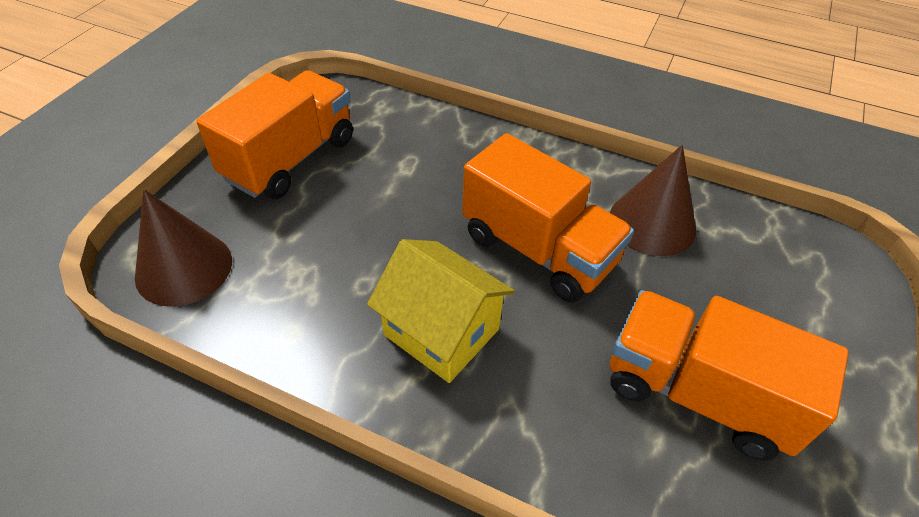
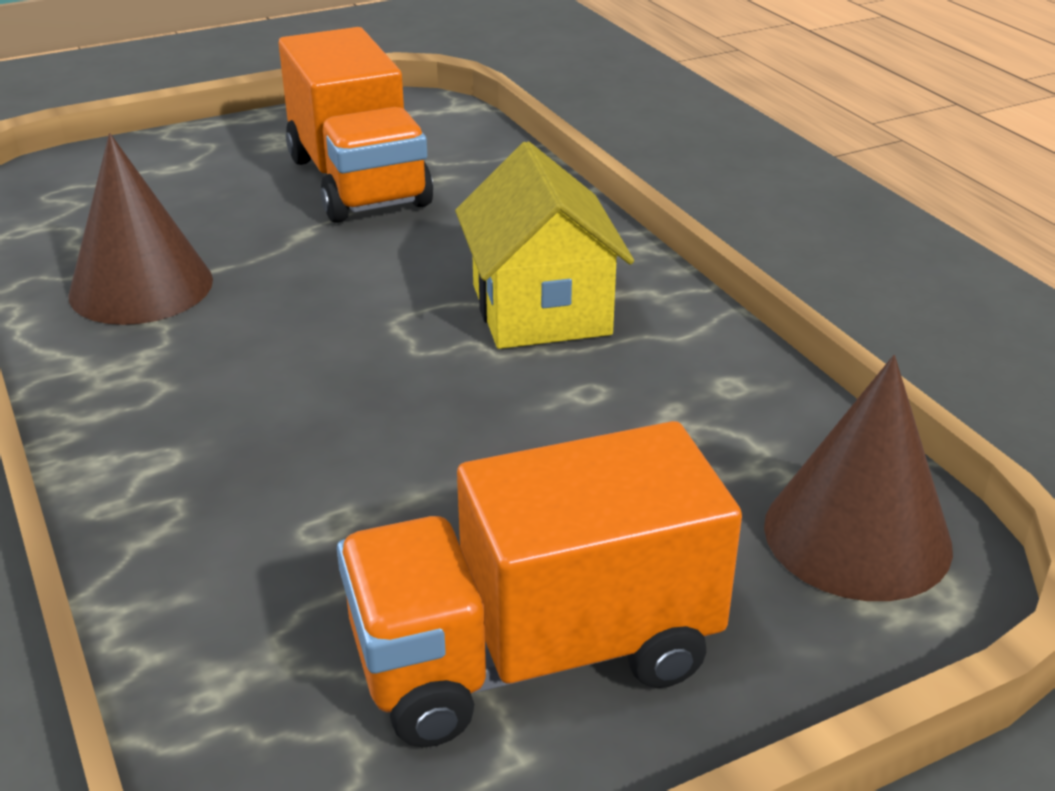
camera: 140 degrees left, 15 degrees down
orange truck [462,133,634,303] -> none

